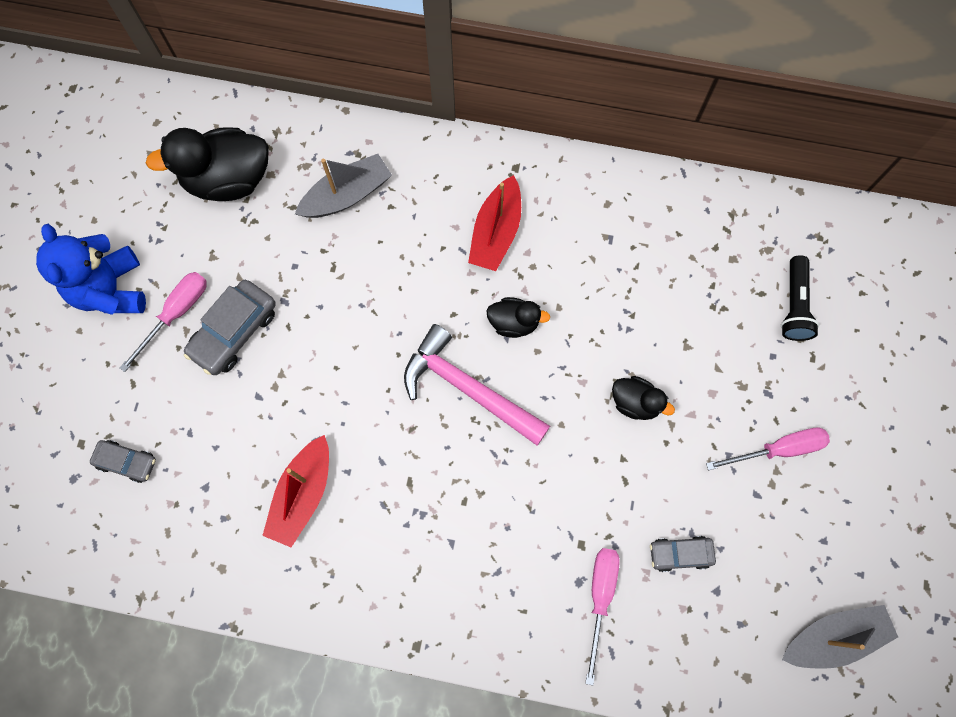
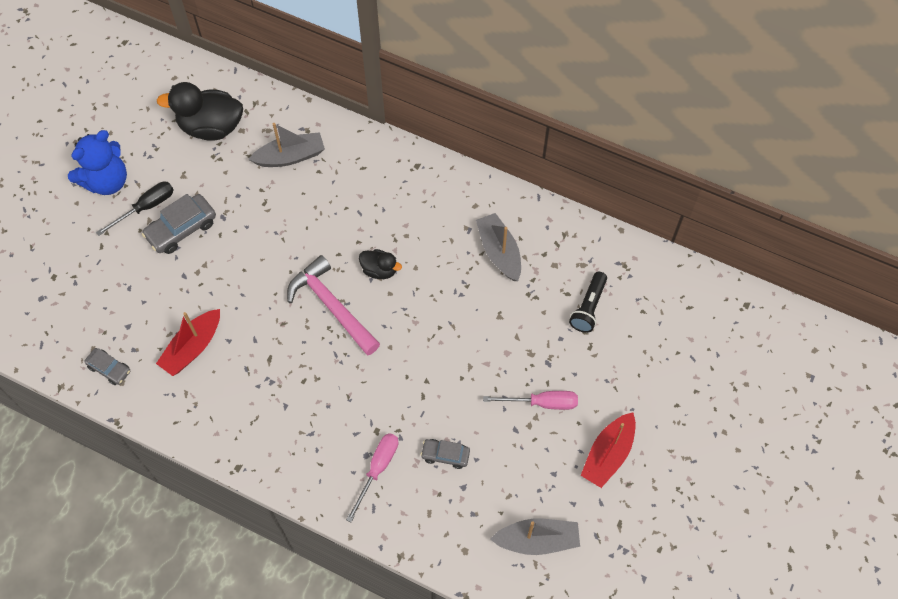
camera: 15 degrees right, 10 degrees down
blue teddy bear [36,224,146,315] -> blue teddy bear turned 135 degrees counterclockwise [68,130,127,195]
grey car [90,440,156,483] -> grey car moved to [84,348,130,385]
pink screwdriver [120,272,207,372] -> black screwdriver [96,181,174,236]
red boat [468,175,521,271] -> red boat moved to [580,412,636,488]
black duck [612,376,675,420] -> none
none -> grey boat [476,213,521,281]

